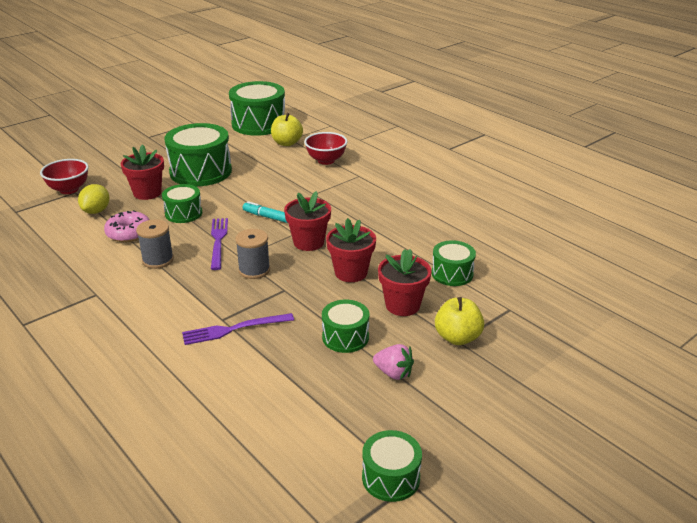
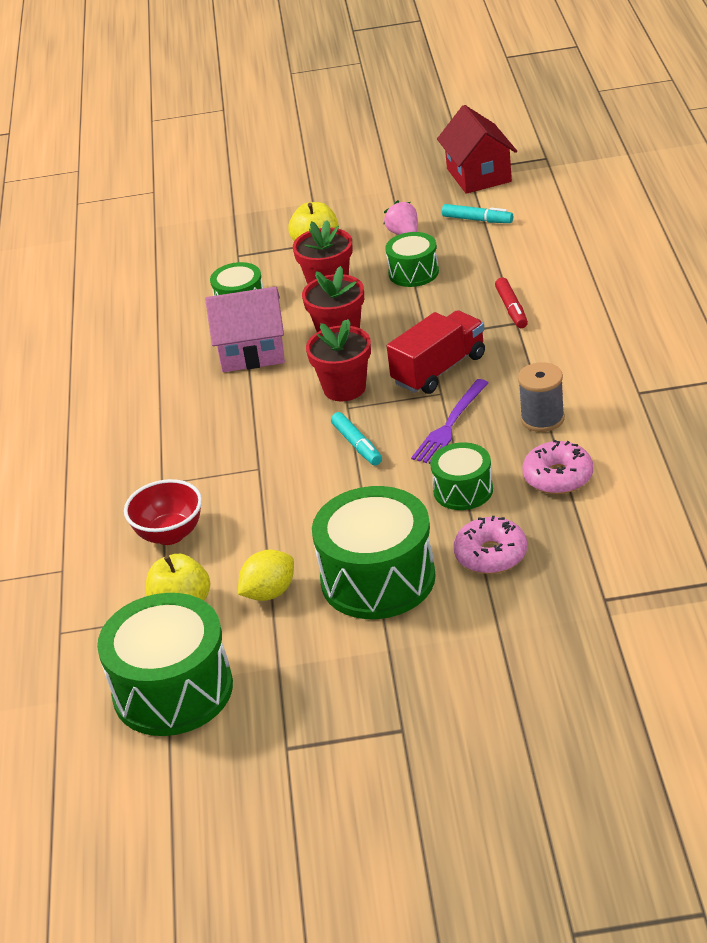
camera: 140 degrees left, 5 degrees up
red bowl [40,159,89,194] -> none
yellow lemon [78,184,109,214] -> yellow lemon moved to [238,550,294,601]
red flower pot [121,144,164,200] -> pink donut [453,516,527,574]
purple fork [182,313,294,345] -> red marker [495,277,528,328]
grey spool [235,229,270,279] -> red truck [387,310,485,394]
green drum [362,430,422,502] -> red house [437,105,517,194]
none -> pink house [205,287,285,372]
none -> turquoise marker [442,204,513,223]

